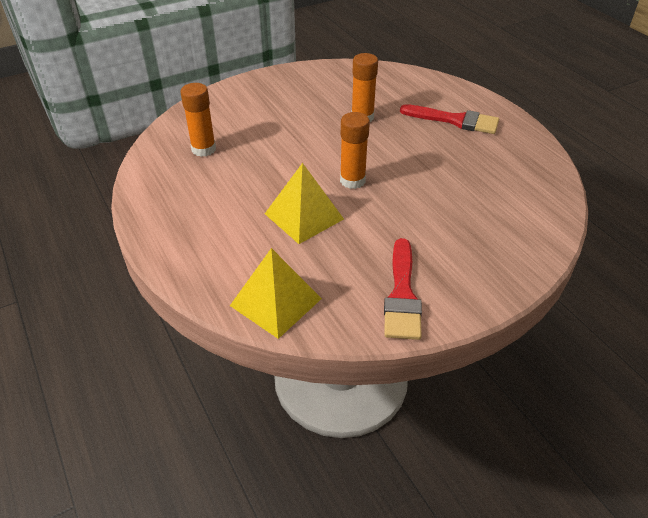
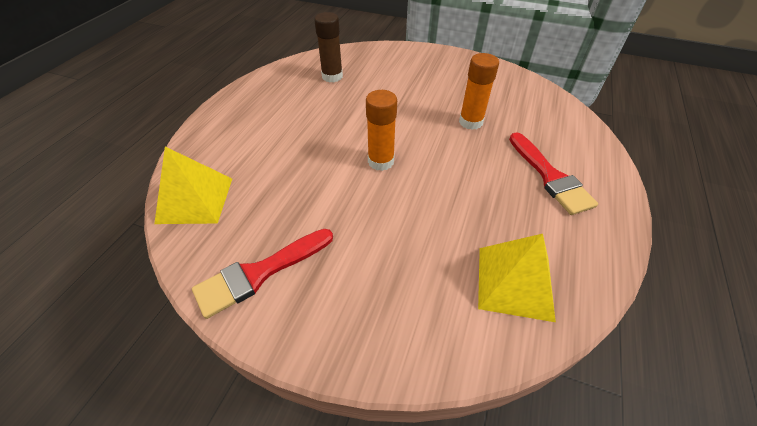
camera: 50 degrees right, 5 degrees up
orange glue stick [180,83,216,157] -> brown glue stick [314,12,343,82]
yellow pyramid [265,163,344,244] -> yellow pyramid moved to [478,234,556,322]

